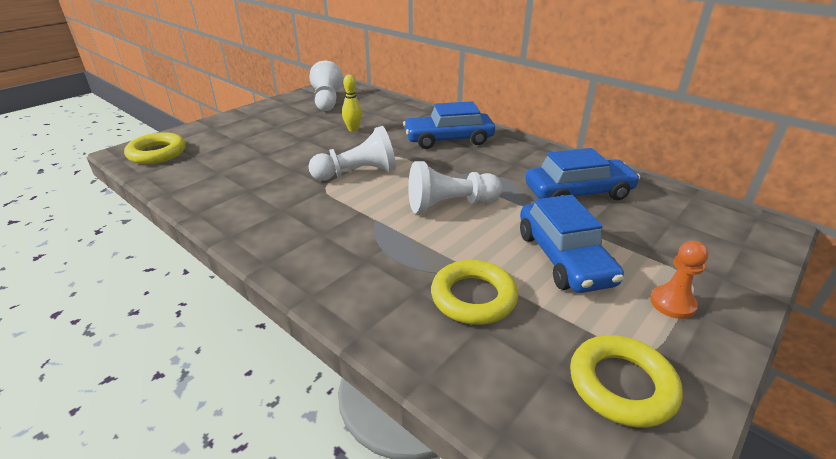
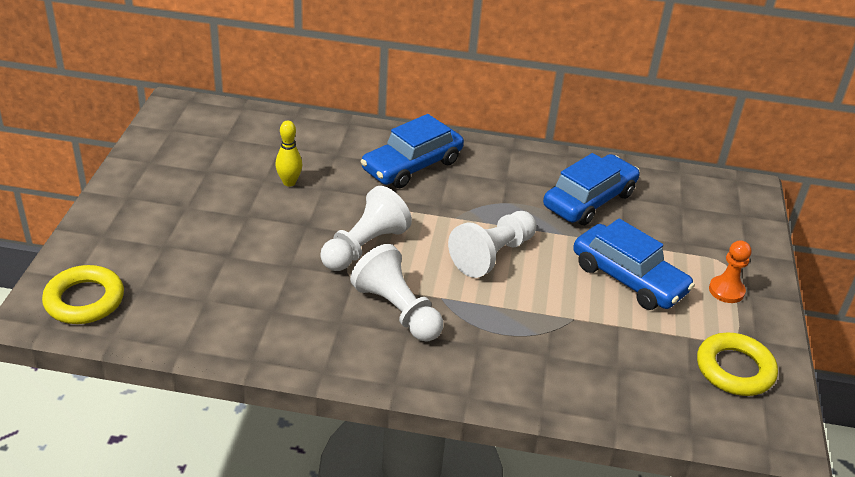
camera: 35 degrees left, 5 degrees up
white pawn [309,61,343,111] -> white pawn moved to [350,244,443,342]
yellow ring [431,260,518,325] -> none

